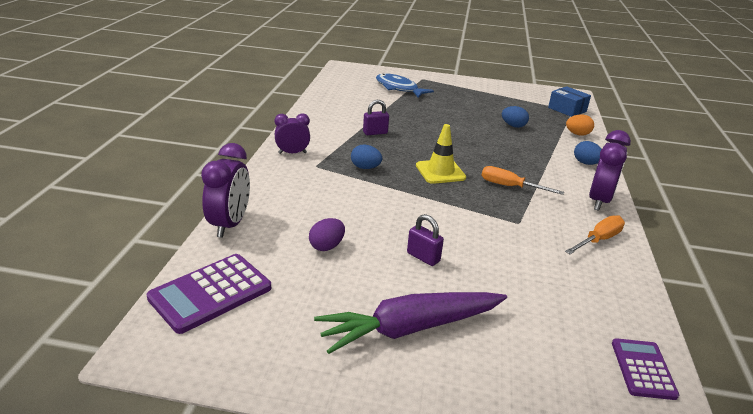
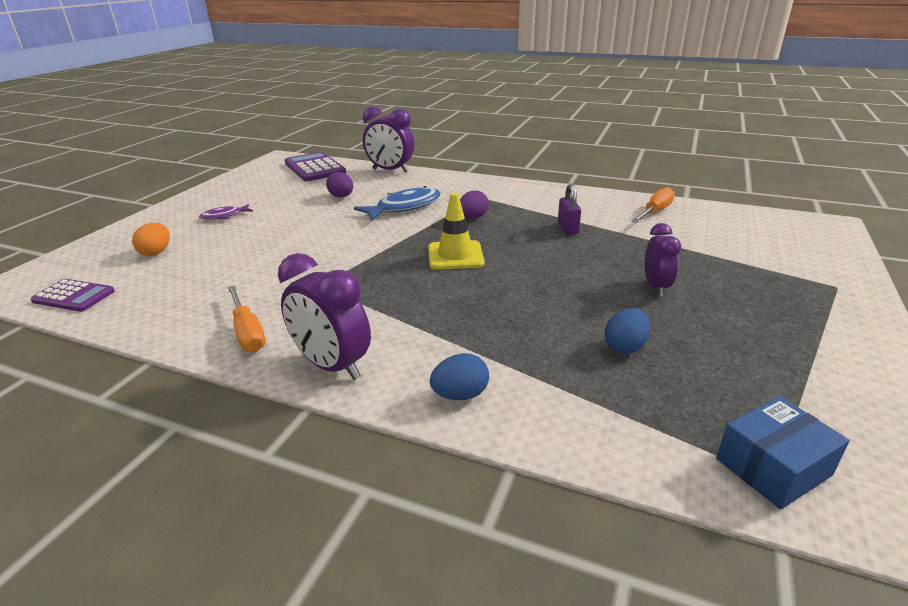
camera: 105 degrees right, 0 degrees up
purple clock [274,113,310,154] -> purple clock moved to [645,223,681,296]
purple carrot [314,292,507,354] -> purple fish [199,204,253,220]
blue egg [351,144,382,169] -> purple egg [460,190,489,219]
blue fish [376,73,434,98] -> blue fish moved to [354,186,441,221]
purple padlock [407,214,444,266] -> none
orange screwdriver [481,166,564,195] -> orange screwdriver moved to [631,187,675,223]
orange egg [566,114,594,136] -> orange egg moved to [132,223,170,256]

